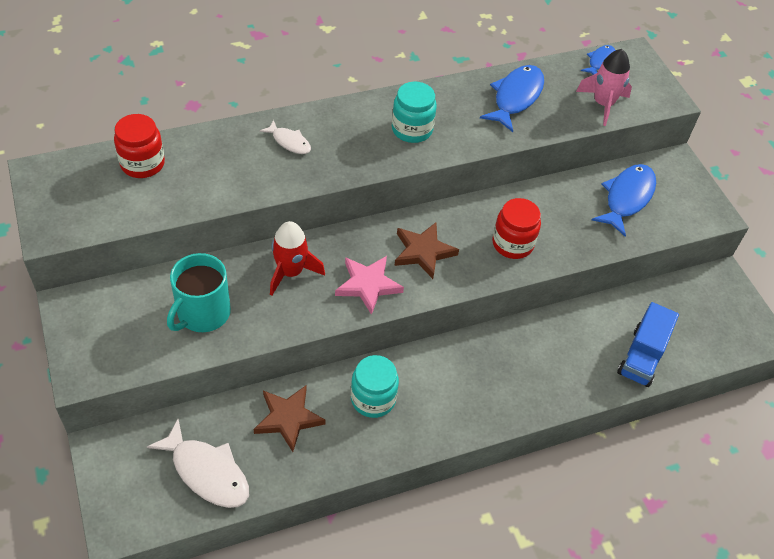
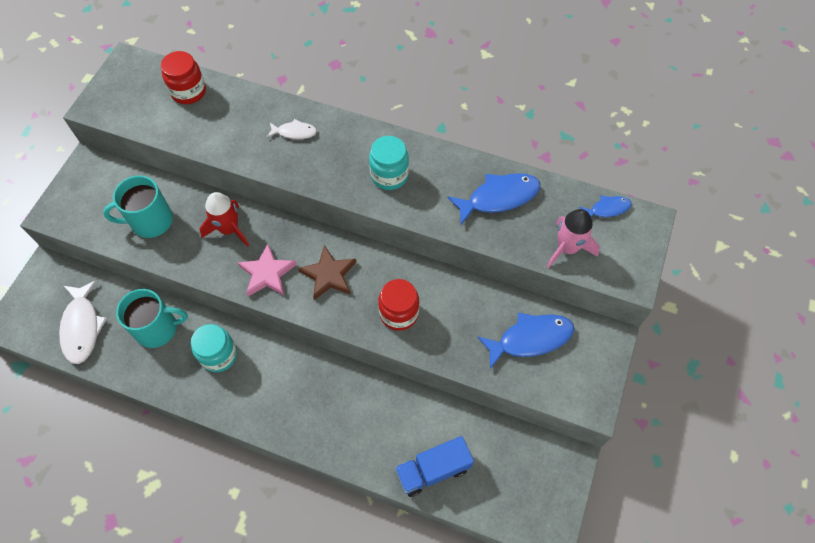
camera: 45 degrees right, 10 degrees up
brown star [253,386,325,452] -> turquoise mug [116,289,188,348]
white fish [260,120,311,154] -> white fish turned 75 degrees counterclockwise [267,119,317,139]

